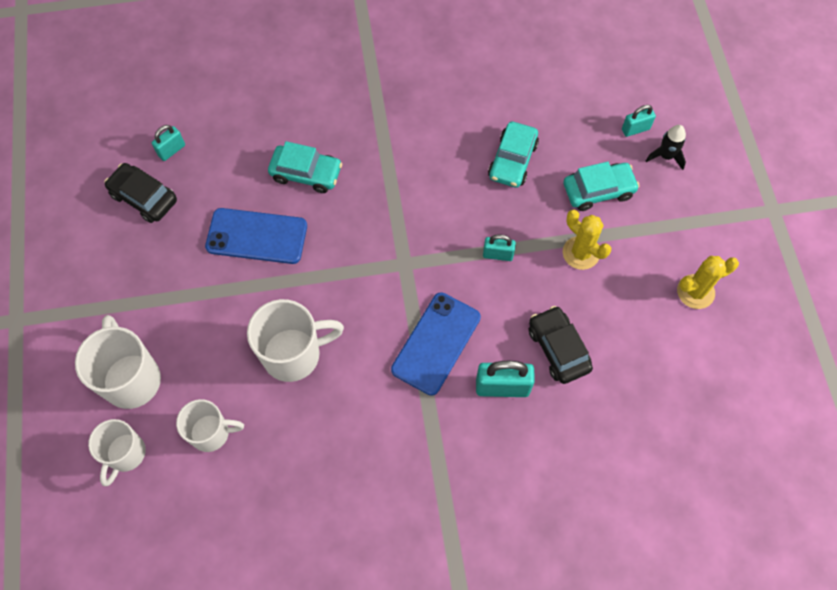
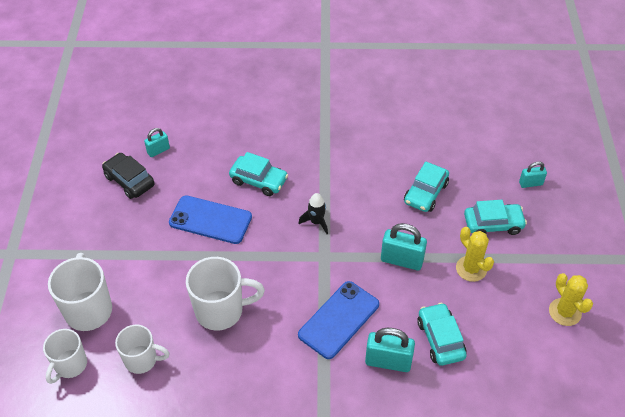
camera: 10 degrees right, 15 degrees down
turquoise padlock [483,234,516,261] -> turquoise padlock [381,223,427,270], size x1.67
black car [529,306,593,384] -> turquoise car [417,303,467,366]
black rocket [646,125,686,170] -> black rocket moved to [298,193,328,234]
yellow cactus [677,256,739,309] -> yellow cactus turned 75 degrees clockwise [549,273,593,326]

